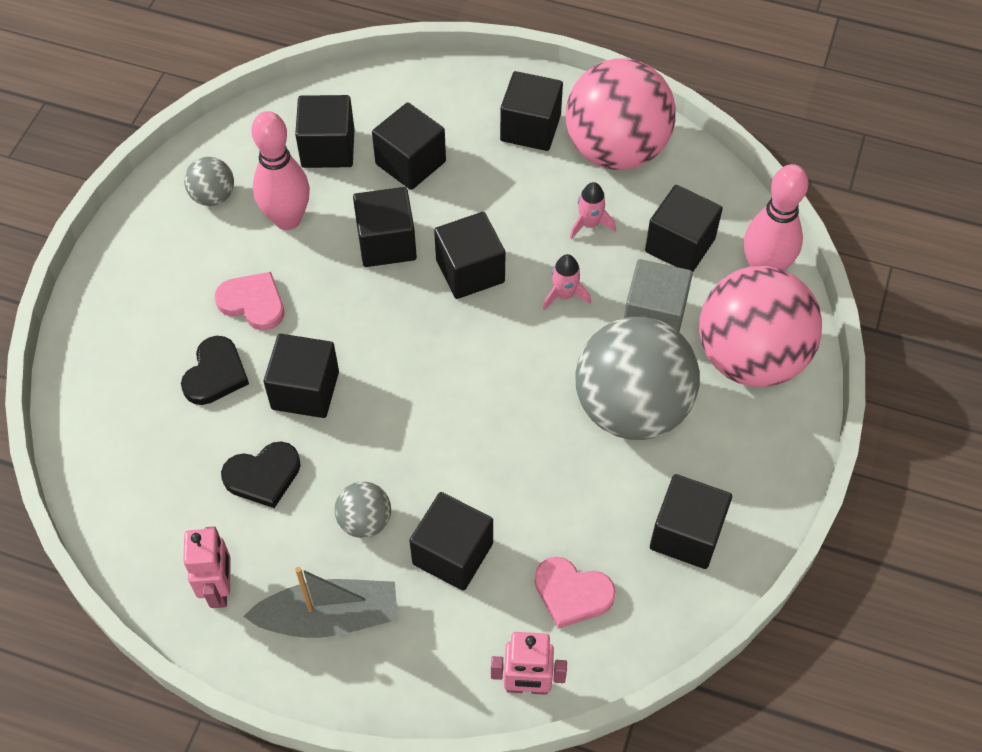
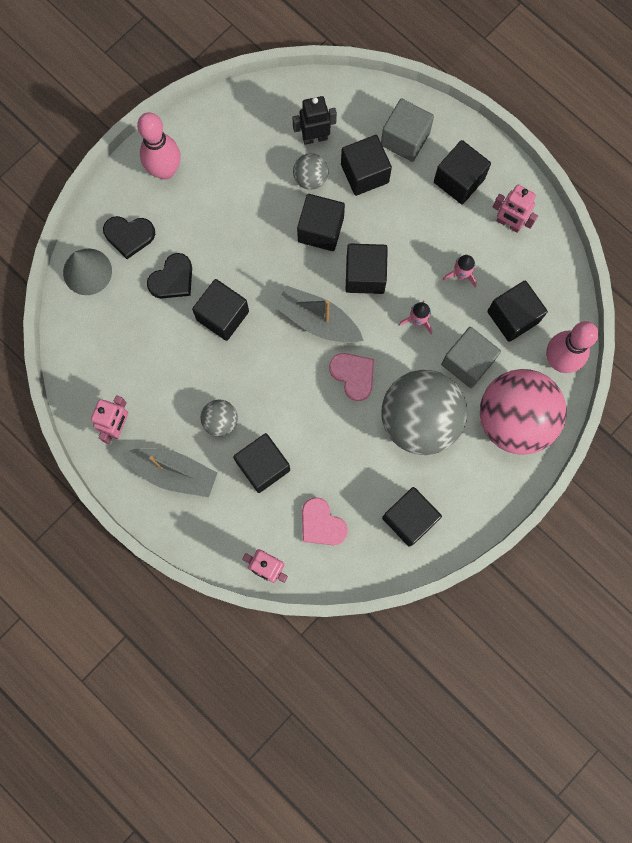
camera: 25 degrees right, 20 degrees up
grey ball [184,157,234,206] -> grey ball moved to [293,153,328,190]
pink heart [215,272,284,331] -> pink heart moved to [329,353,374,401]
black heart [221,442,301,508] -> black heart moved to [103,216,155,259]
pink bowling pin [251,111,310,230] -> pink bowling pin moved to [137,112,181,180]
black cube [295,95,354,168] -> black robot [292,96,337,145]
pink ball [566,58,676,170] -> pink robot [493,185,538,233]
none -> grey cone [63,249,112,295]
none -> grey boat [274,286,364,343]
none -> grey cube [381,98,434,162]

